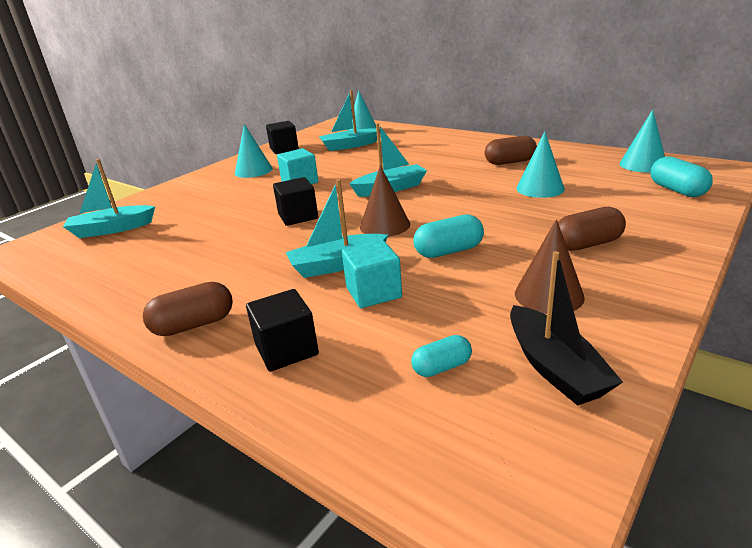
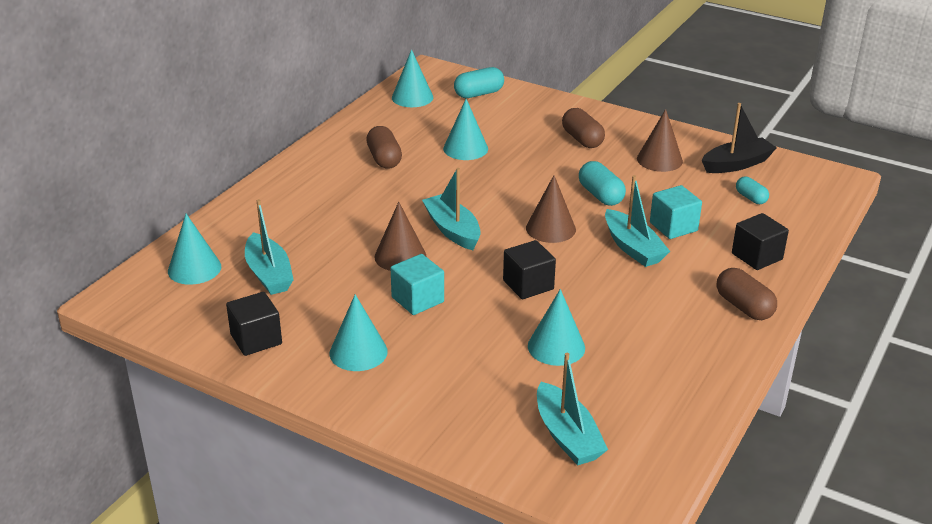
camera: 100 degrees left, 5 degrees up
none -> brown cone [374,202,426,271]
none -> turquoise cone [528,289,585,366]

